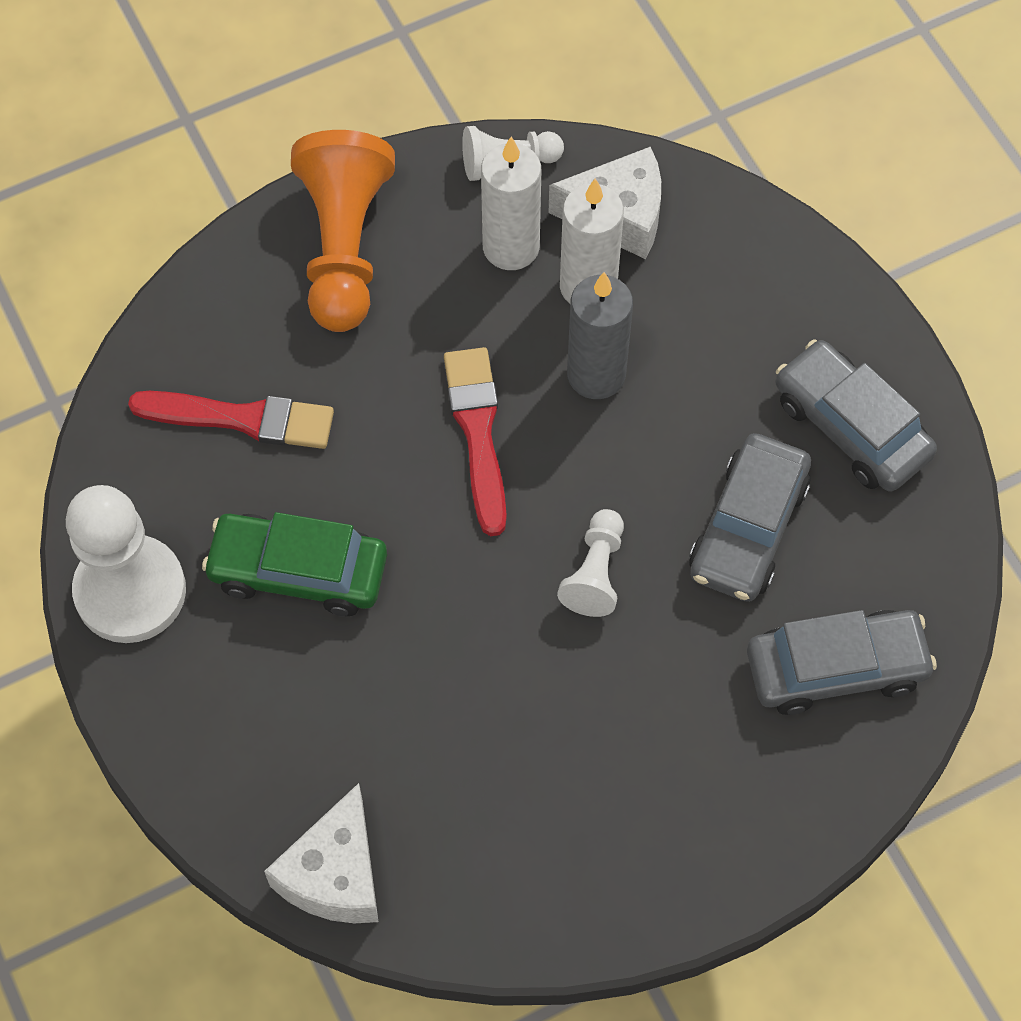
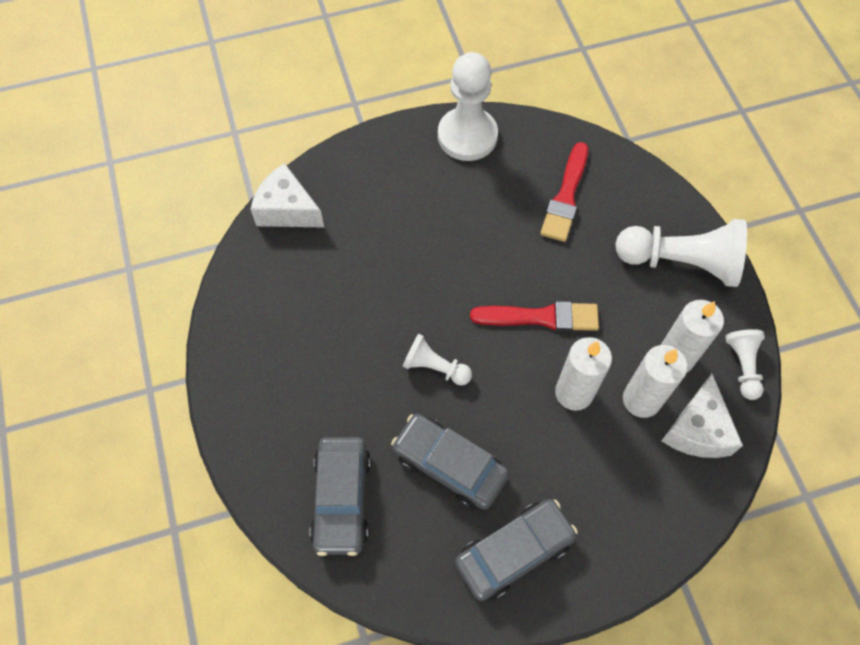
camera: 100 degrees right, 0 degrees up
green car [202,512,387,616] -> none
orange pawn [291,130,395,332] -> white pawn [615,219,747,287]
grey candle [567,272,633,399] -> white candle [555,337,612,411]

